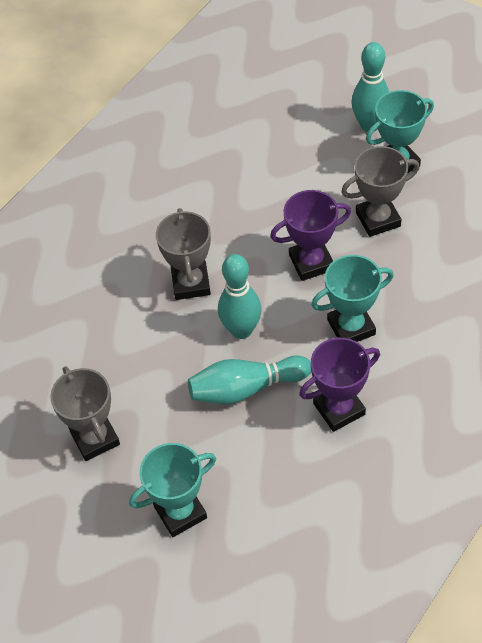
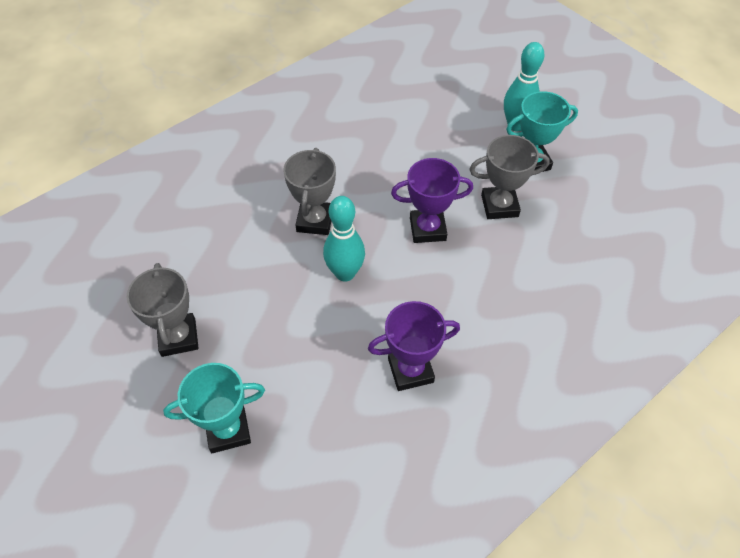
camera: 10 degrees right, 0 degrees up
turquoise bowling pin [188,355,311,404] -> none
turquoise trophy [311,255,394,342] -> none

